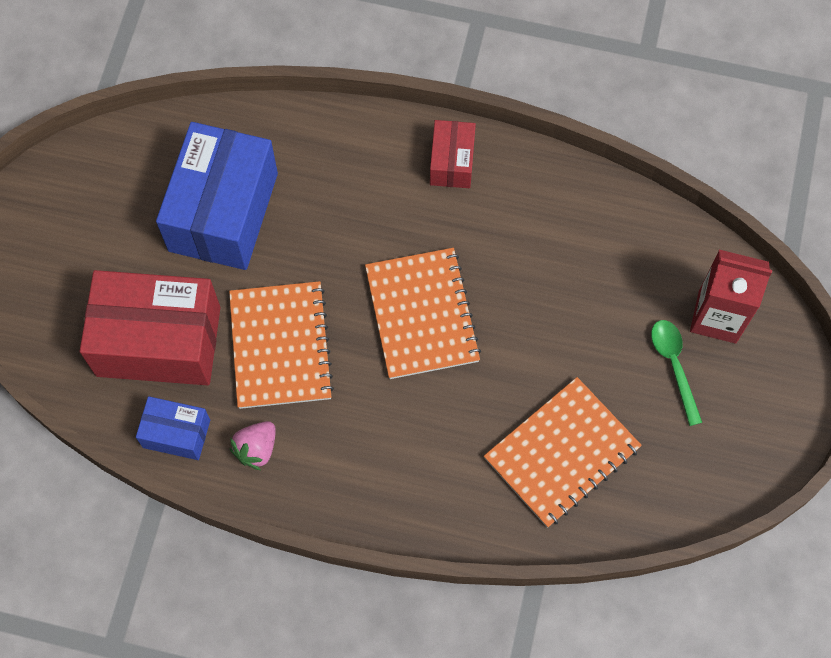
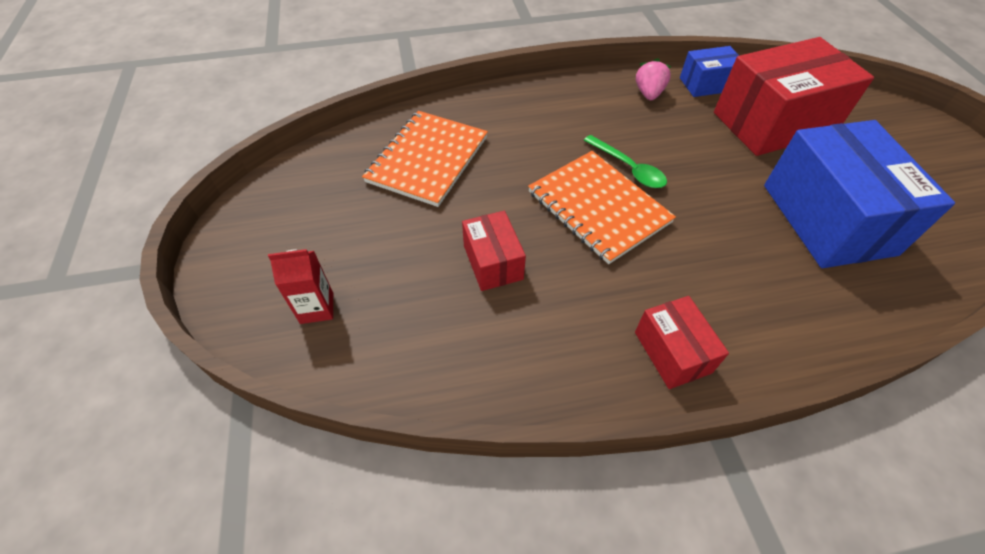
camera: 155 degrees right, 15 degrees down
orange notebook [229,281,334,409] -> none
green spoon [651,320,702,426] -> green spoon moved to [584,135,667,188]
red carton [690,250,772,343] -> red carton [268,249,333,324], size x0.61
none -> red box [462,211,526,291]

